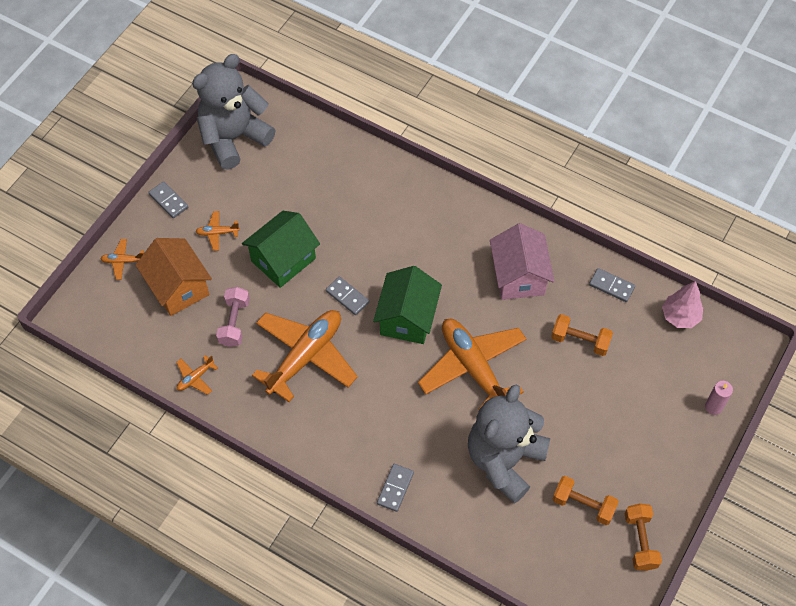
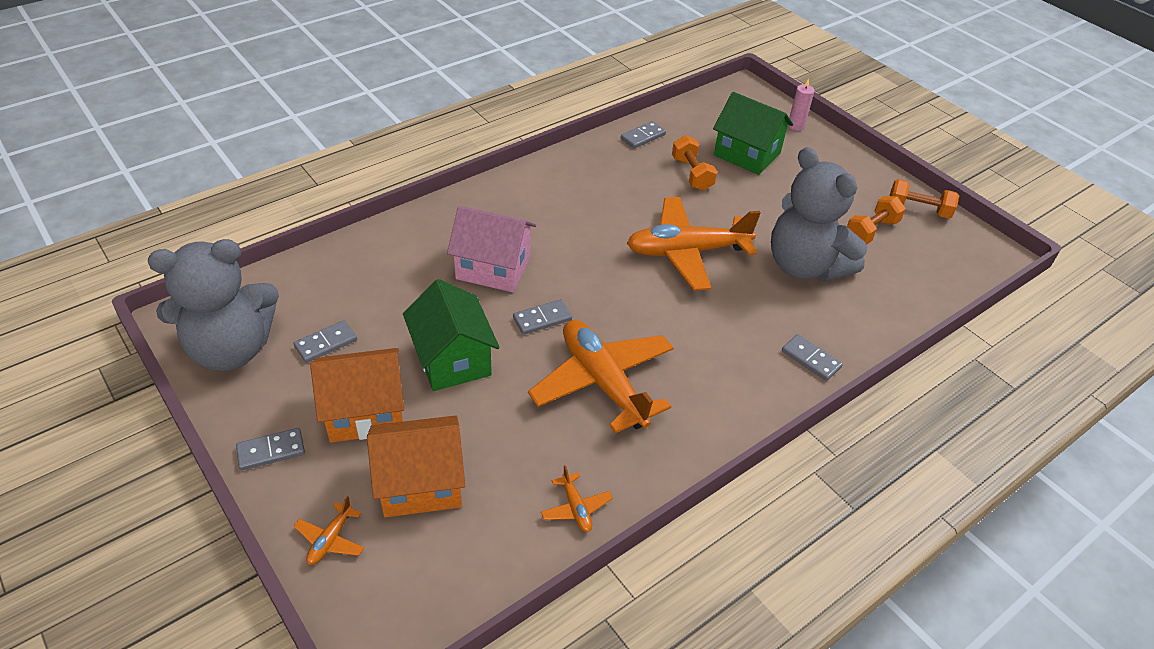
camera: 70 degrees left, 15 degrees down
grey teddy bear [192,54,276,170] -> grey teddy bear turned 90 degrees counterclockwise [148,239,279,371]
orange plane [195,211,240,251] -> orange house [310,348,404,443]
pink dumbbell [216,287,250,347] -> none
green house [373,266,442,344] -> green house moved to [713,92,793,175]
pink house [490,223,555,300] -> pink house moved to [447,206,536,292]
orange dumbbell [551,314,613,356] -> orange dumbbell turned 60 degrees counterclockwise [672,135,717,191]
pink tree [662,281,703,328] -> none
none -> grey domino [294,320,357,363]

